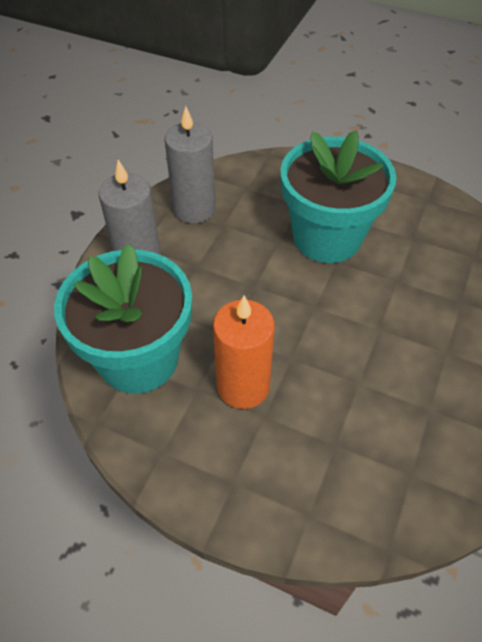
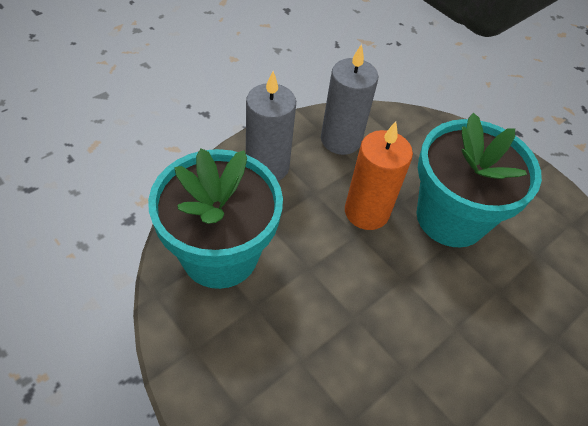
camera: 20 degrees right, 0 degrees up
orange candle [213,296,275,409] -> orange candle moved to [345,121,413,230]

